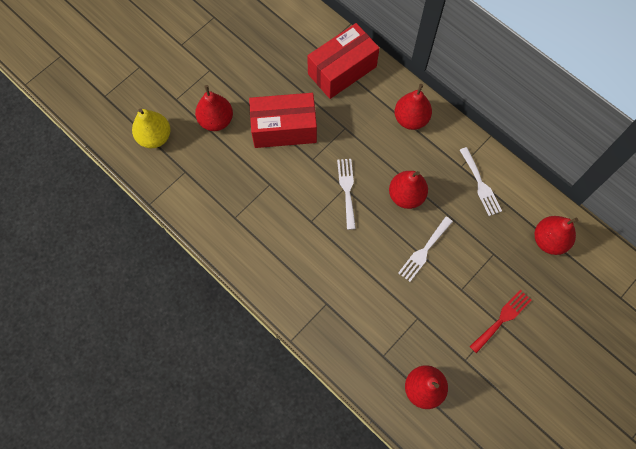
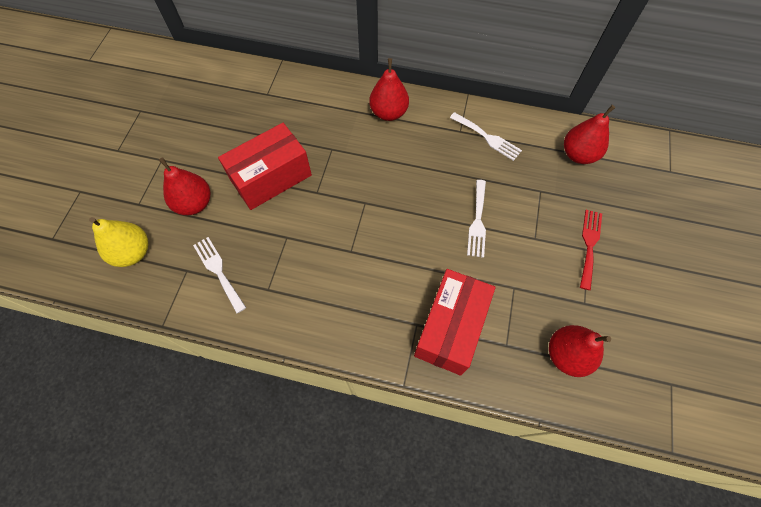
camera: 30 degrees left, 5 degrees down
red box [307,23,379,99] -> red box moved to [414,269,495,375]
white fork [337,159,356,230] -> white fork moved to [193,237,246,313]
red pear [389,171,428,209] -> none

